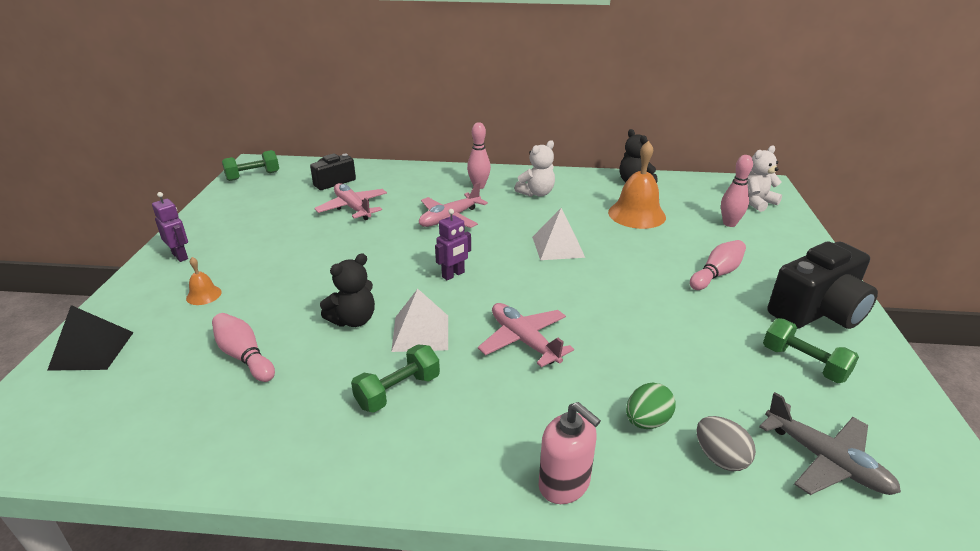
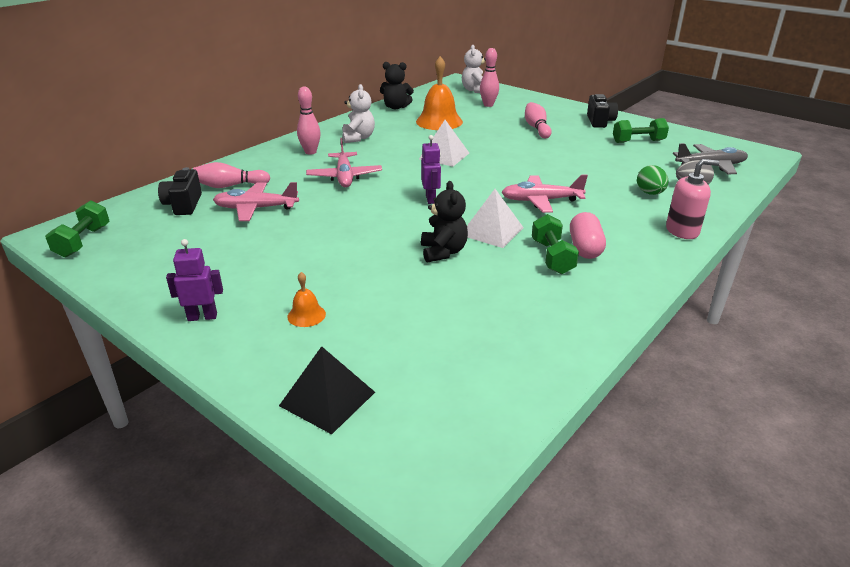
camera: 55 degrees left, 0 degrees up
pink bowling pin [212,313,275,382] -> pink bowling pin moved to [193,162,270,188]
black camera [768,241,878,329] -> black camera [587,94,618,128], size x0.59
none -> pink capsule [570,212,606,259]

